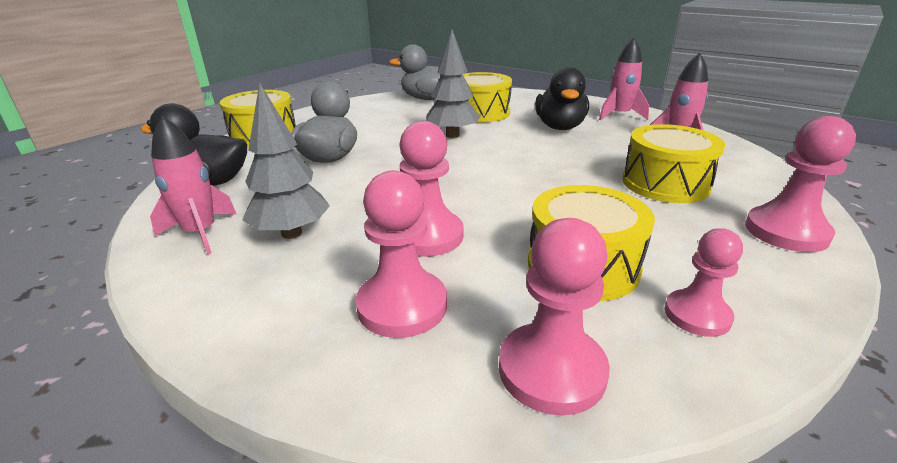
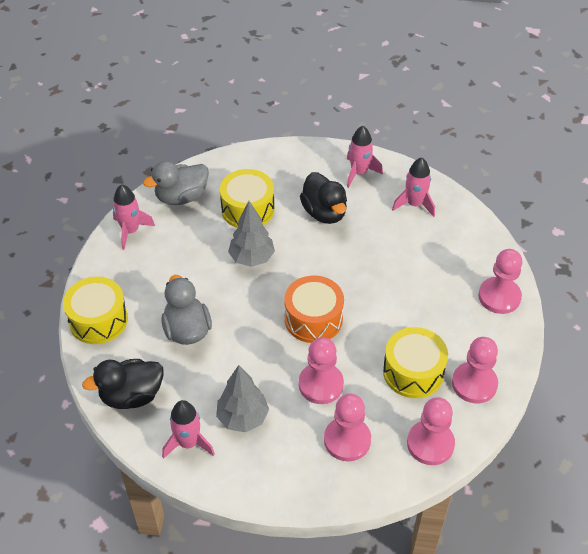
camera: 30 degrees left, 20 degrees up
yellow drum [623,124,725,203] -> none
pink pawn [665,228,743,337] -> pink pawn [452,337,498,403], size x1.52
none -> pink rocket [113,184,155,250]
none -> orange drum [284,276,344,343]

